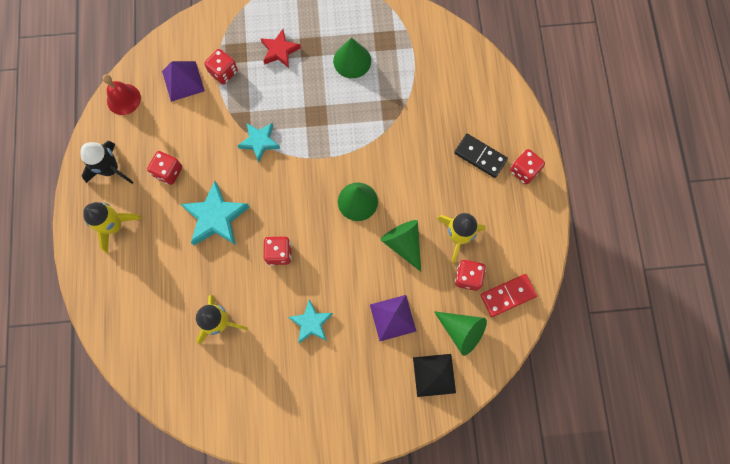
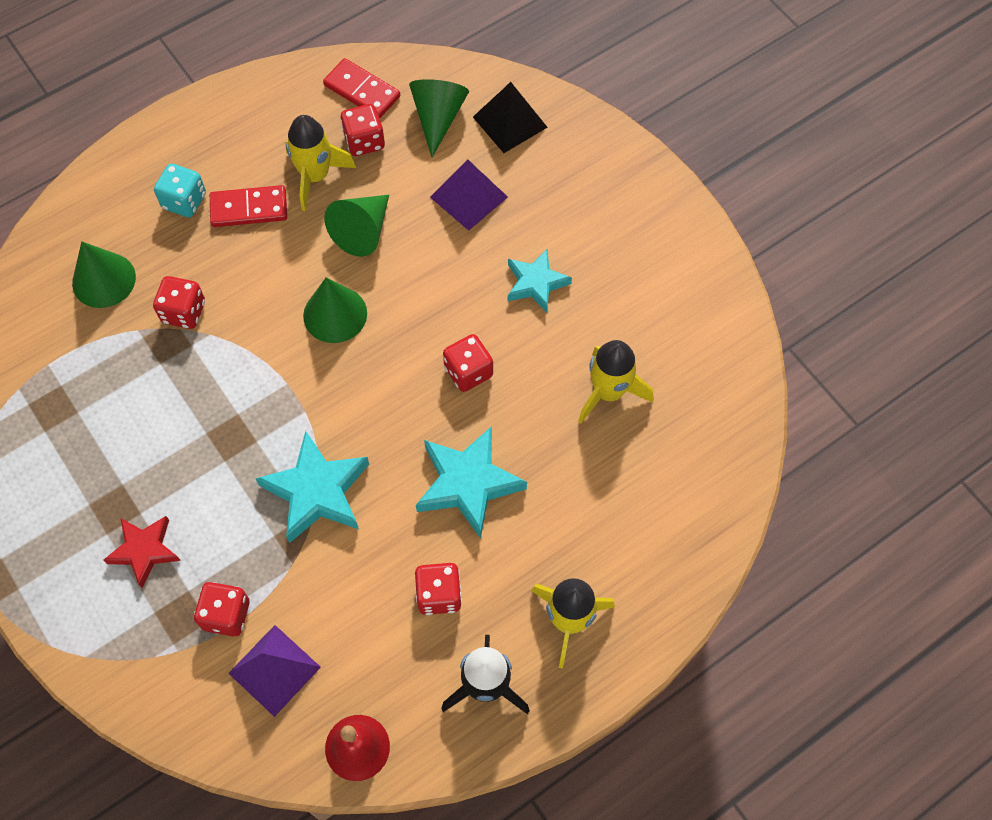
camera: 120 degrees left, 10 degrees down
turquoise star [238,123,280,162] -> turquoise star [255,431,369,543], size x1.56
green cone [333,38,371,78] -> green cone moved to [72,242,136,308]
black domino [454,134,508,178] -> turquoise dice [154,164,206,217]
red dice [510,149,545,184] -> red dice moved to [153,276,205,329]
none -> red domino [210,185,287,227]

